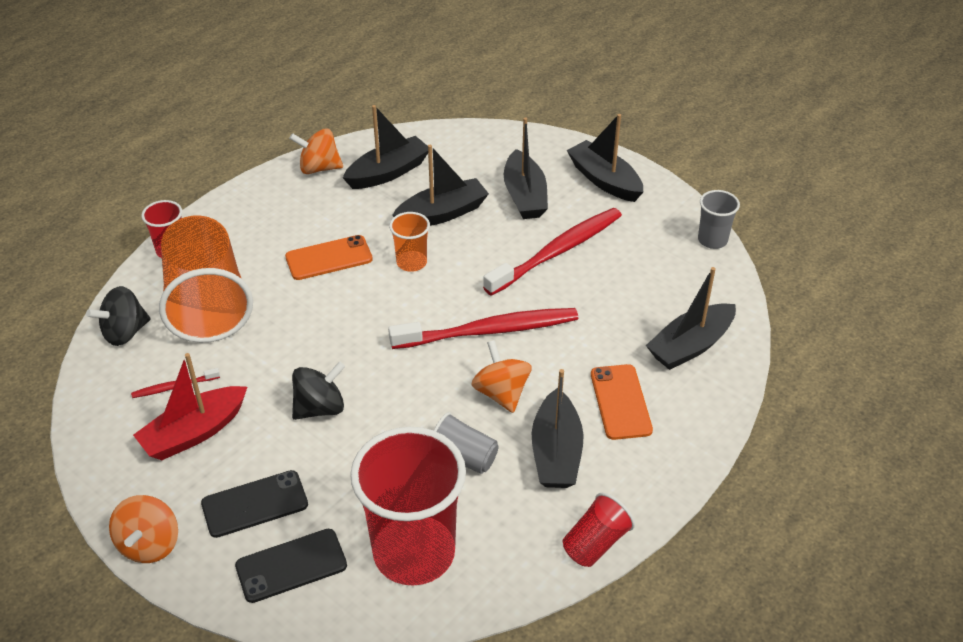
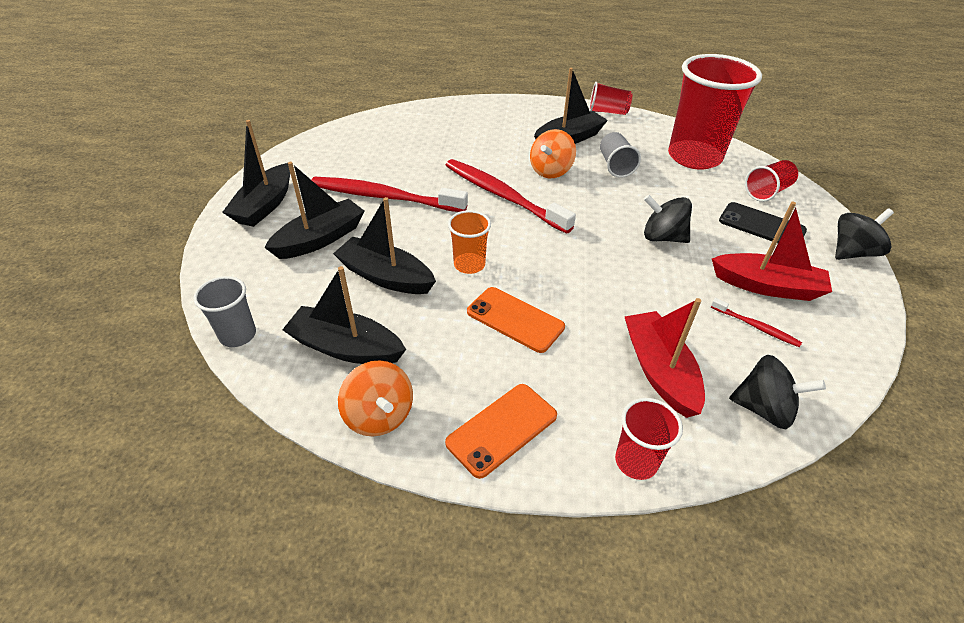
camera: 125 degrees left, 0 degrees up
orange spinning top [109,495,178,563] -> black spinning top [835,208,894,260]
orange cup [159,216,253,343] -> red boat [625,298,705,418]
black phone [235,529,347,603] -> red cup [745,160,798,202]
orange phone [591,364,653,440] -> orange phone moved to [445,384,557,479]
black boat [646,267,736,370] -> none
grey cup [698,190,740,249] -> grey cup moved to [193,276,256,347]

